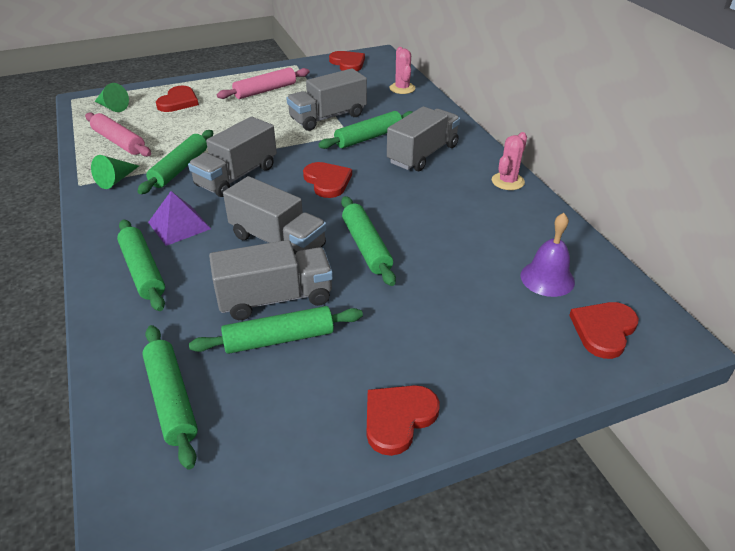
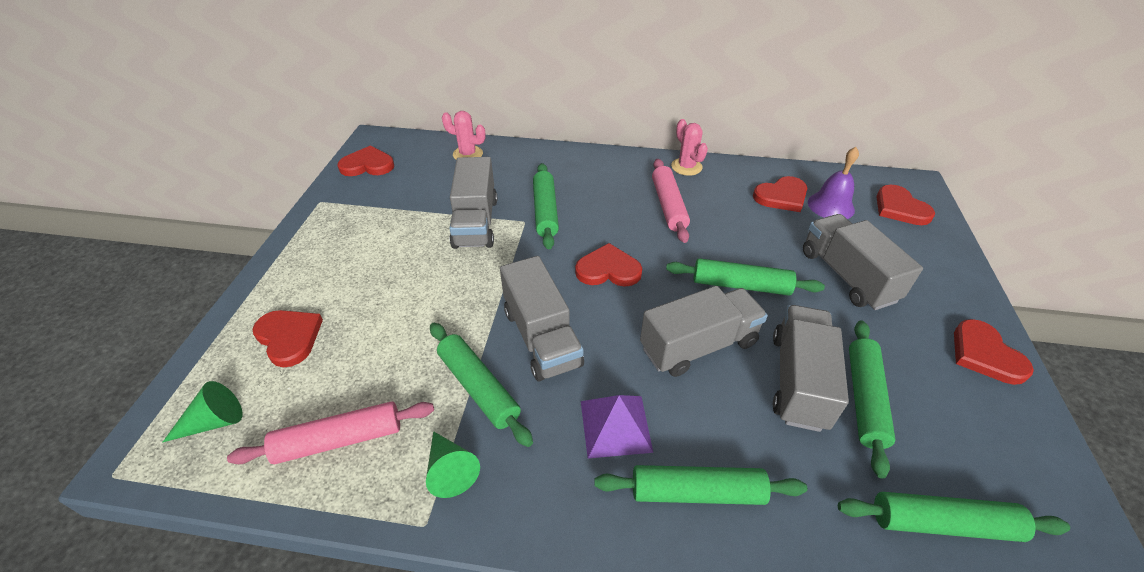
camera: 60 degrees left, 5 degrees up
pink rolling pin [217,67,310,99] -> pink rolling pin moved to [652,159,690,243]
grey truck [387,106,460,171] -> grey truck moved to [803,214,923,310]
none -> red heart [753,176,807,212]

